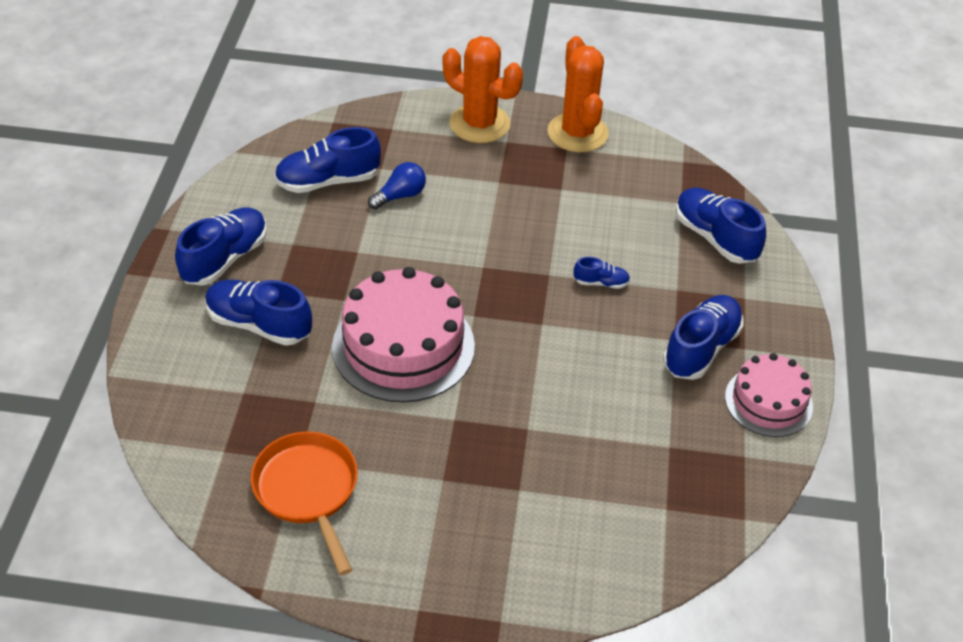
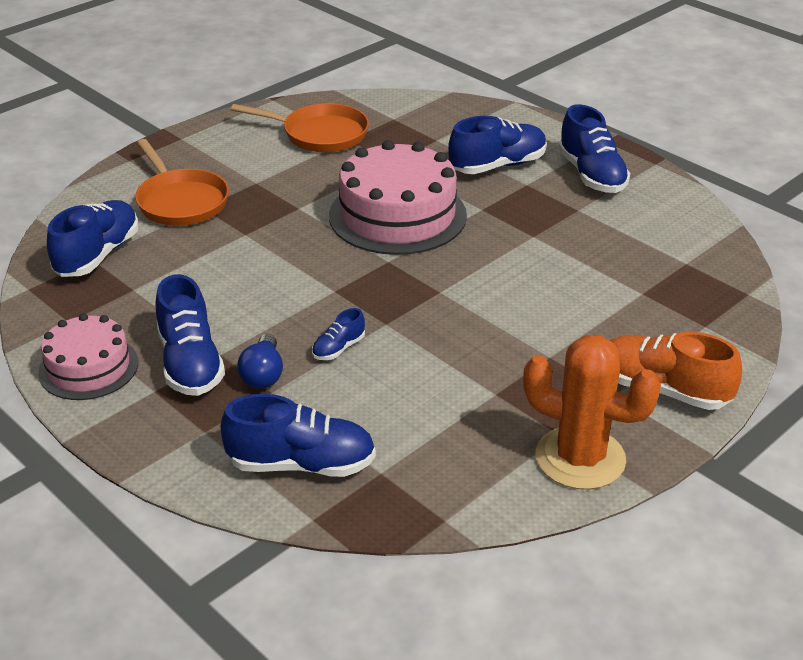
camera: 130 degrees right, 10 degrees down
blue shoe [274,127,381,193] -> blue shoe moved to [47,200,139,277]
blue light bulb [368,162,426,210] -> blue light bulb moved to [237,334,283,389]
orange cactus [443,36,523,143] -> orange shoe [610,332,742,410]
none -> orange pan [135,139,229,226]

